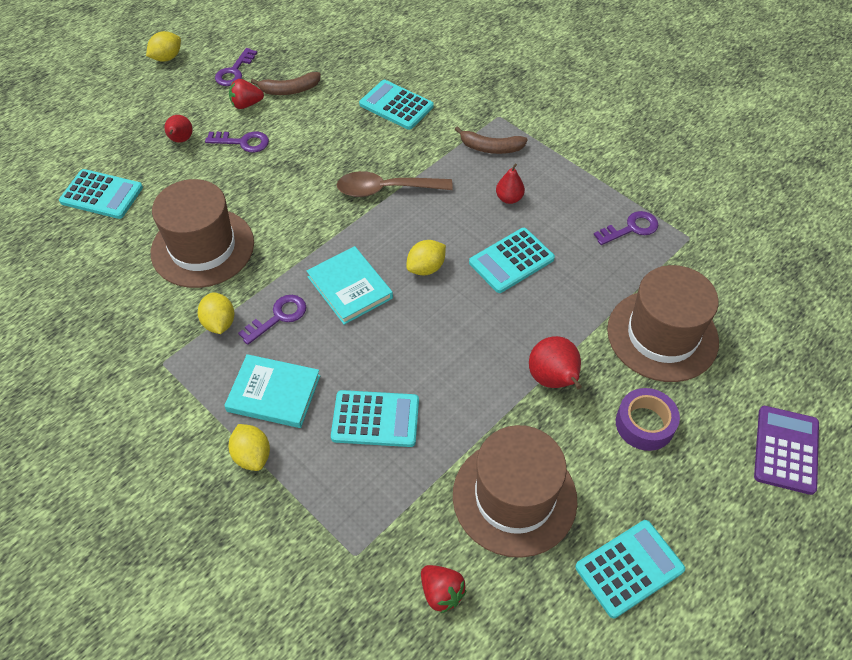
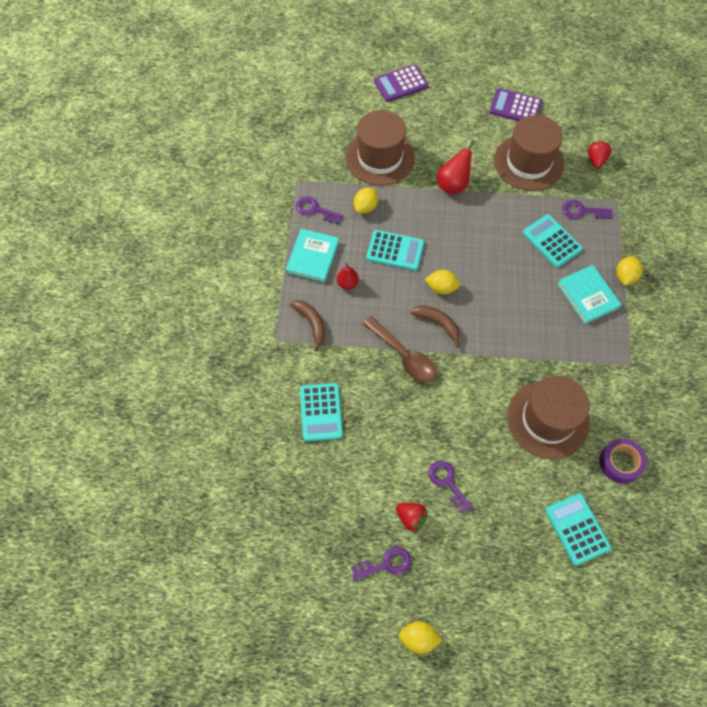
camera: 130 degrees left, 10 degrees up
red pear [165,115,192,142] -> none
yellow lemon [198,292,235,334] -> yellow lemon moved to [354,187,378,214]
purple key [238,295,306,345] -> purple key moved to [562,200,612,219]
brown banana [251,72,321,95] -> brown banana moved to [411,305,460,348]
turquoise book [307,246,393,325] -> turquoise book moved to [286,229,339,283]
turquoise calculator [575,520,685,618] -> purple calculator [489,88,543,121]
purple tape [616,388,680,451] -> purple tape moved to [600,439,647,484]

